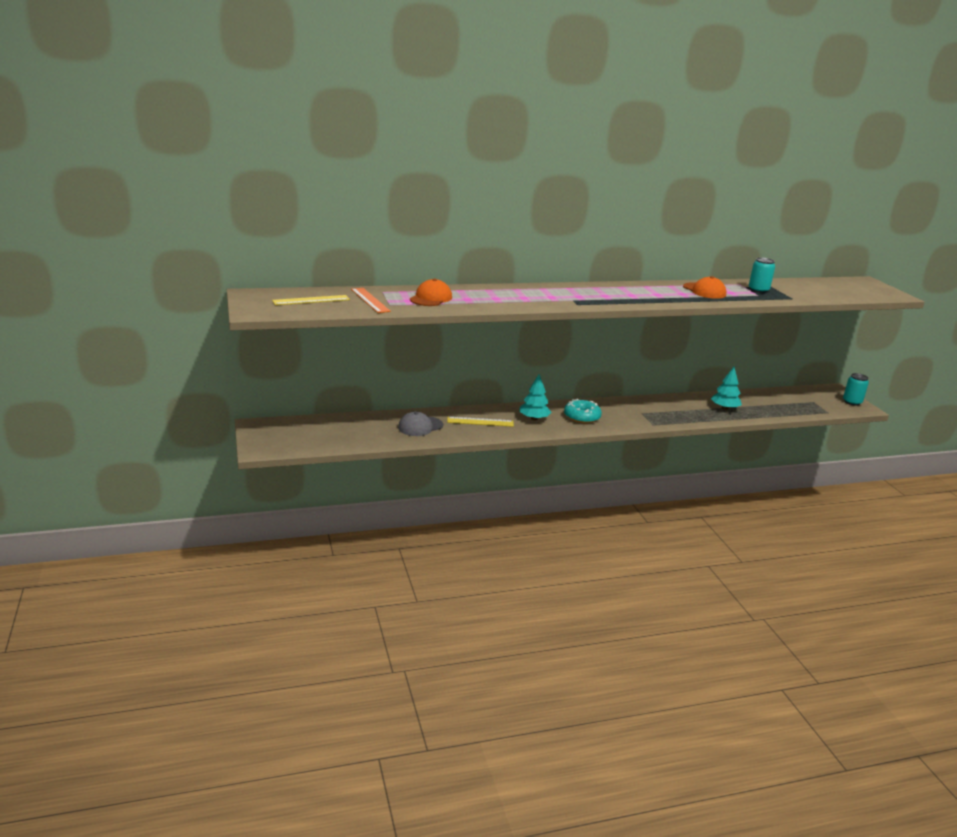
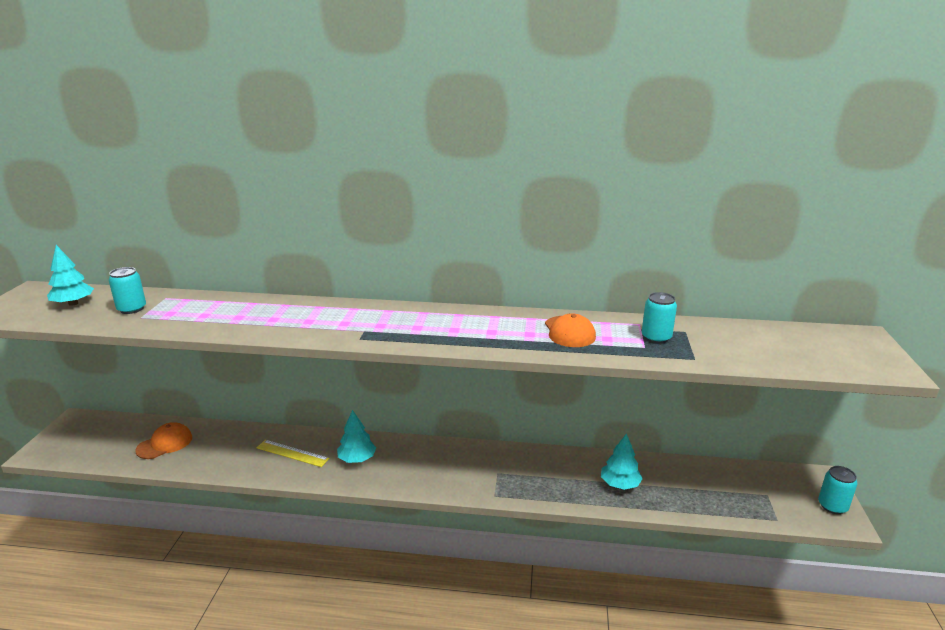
camera: 25 degrees right, 0 degrees up
yellow ruler [272,295,350,305] -> turquoise tree [47,245,94,306]
orange ruler [351,288,391,313] -> turquoise can [108,267,146,314]
grey cap [398,411,443,436] -> none
orange cap [410,279,452,306] -> orange cap moved to [135,422,192,459]
turquoise donut [564,399,602,423] -> none

